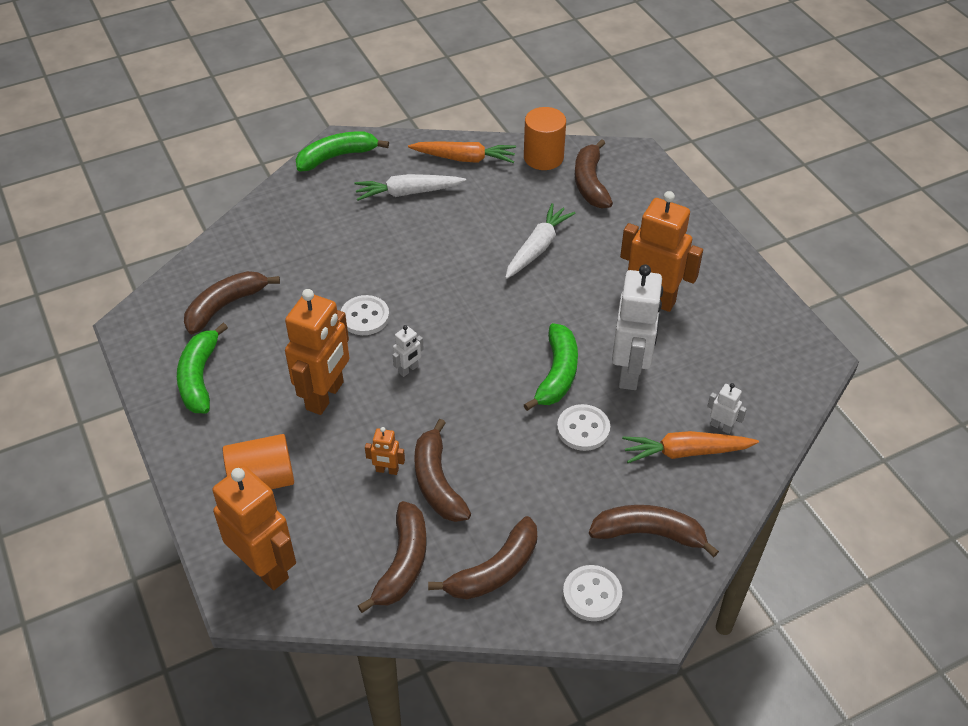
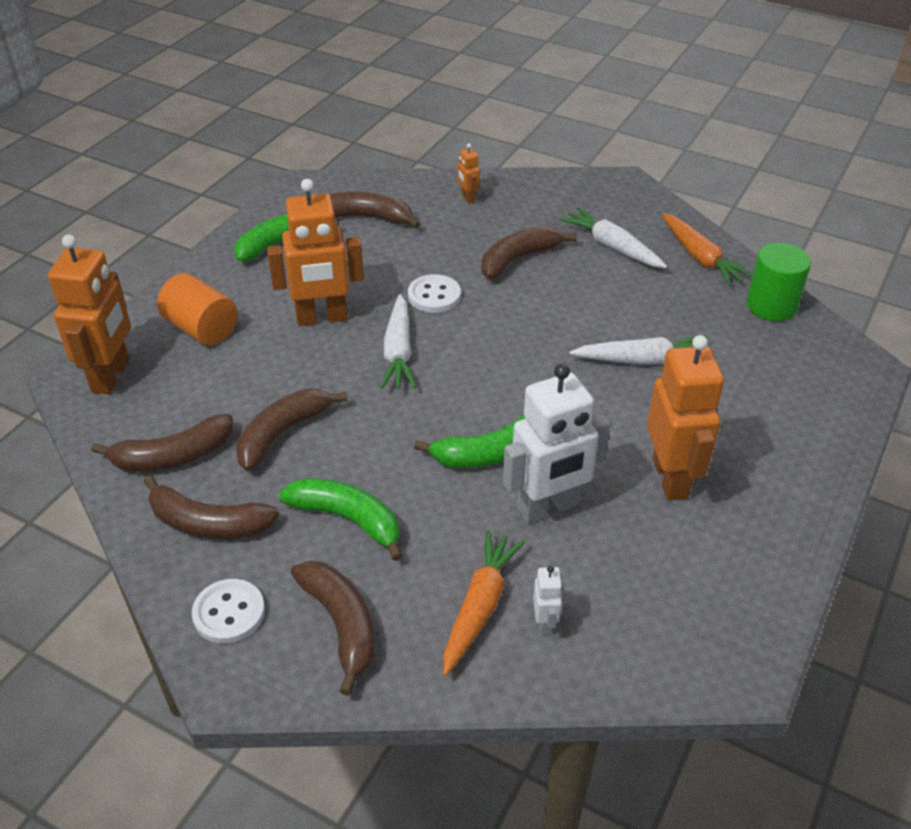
camera: 55 degrees right, 5 degrees down
green banana [296,131,389,171] -> green banana moved to [279,478,403,561]
orange robot [365,427,405,475] -> orange robot moved to [458,143,480,204]
white robot [393,325,424,377] -> white carrot [380,294,416,389]
orange cylinder [524,107,566,170] -> green cylinder [746,243,811,321]
white button [557,404,610,451] -> none
brown banana [575,139,613,209] -> brown banana moved to [481,226,577,279]
orange carrot [622,431,759,463] -> orange carrot turned 60 degrees clockwise [443,530,525,676]

